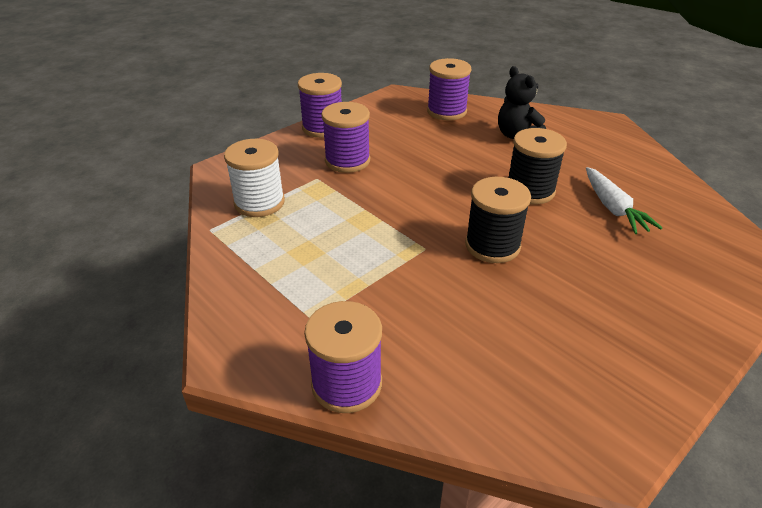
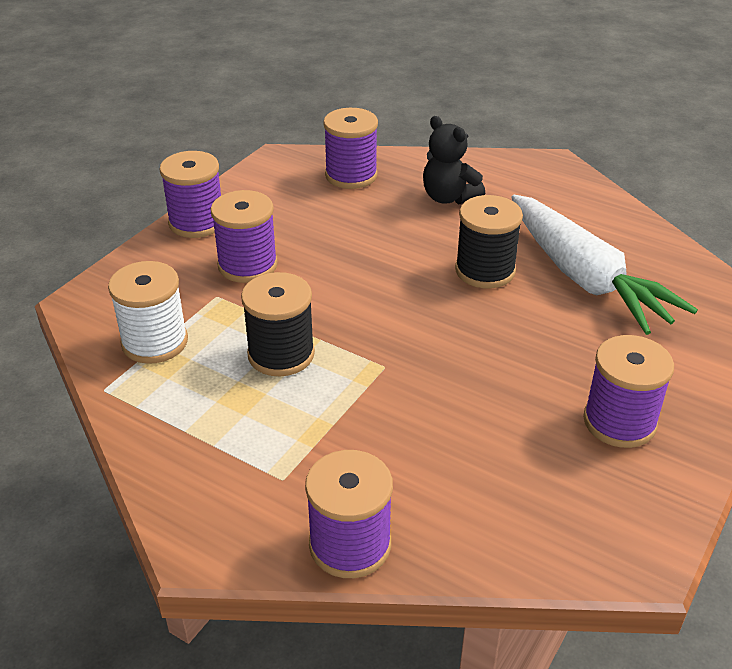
camera: 15 degrees left, 0 degrees up
black spool [465,177,531,263] -> black spool moved to [241,272,315,377]
white carrot [586,167,663,234] -> white carrot [511,195,698,335], size x1.82
none -> purple spool [583,335,674,448]

